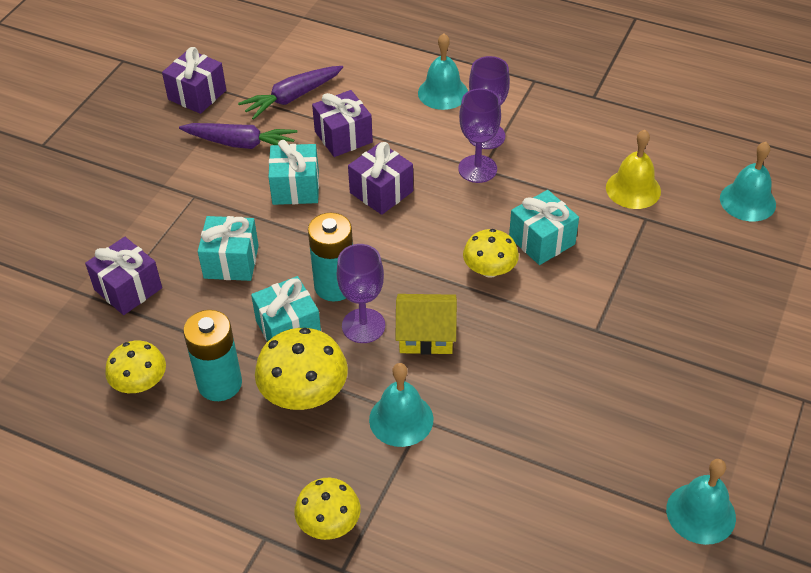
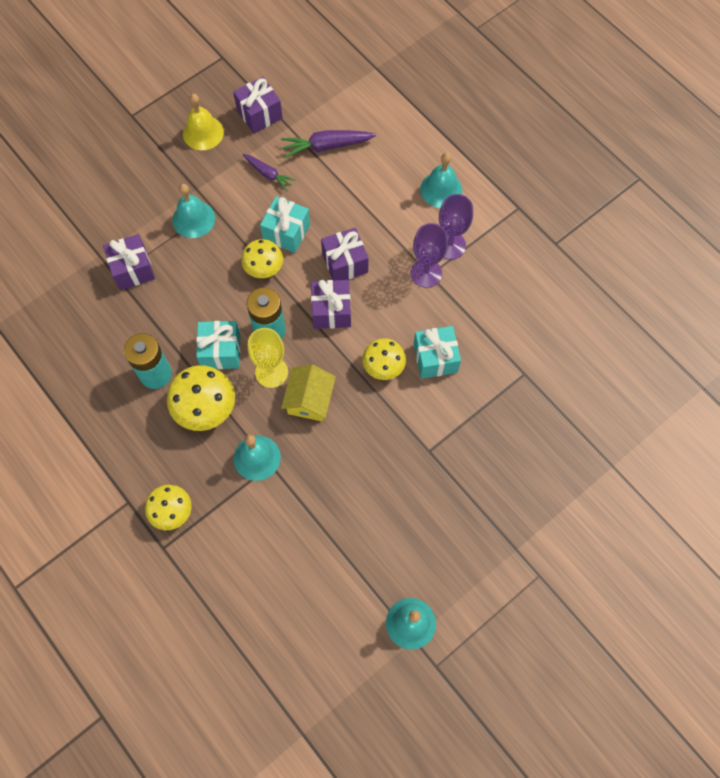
camera: 25 degrees right, 20 degrees up
yellow mushroom [105,341,166,393] -> yellow mushroom moved to [241,239,283,278]
purple carrot [179,123,297,149] -> purple carrot [243,154,296,191], size x0.65
turquoise gift [198,216,259,281] -> none
purple gift [312,90,373,157] -> purple gift moved to [311,280,351,329]
purple goblet [337,244,385,343] -> yellow goblet [248,328,288,388]
yellow house [395,294,457,355] -> yellow house turned 75 degrees clockwise [281,365,336,421]
yellow bell [606,130,661,209] -> yellow bell moved to [183,94,224,150]
turquoise bell [720,142,776,222] -> turquoise bell moved to [172,184,215,238]

